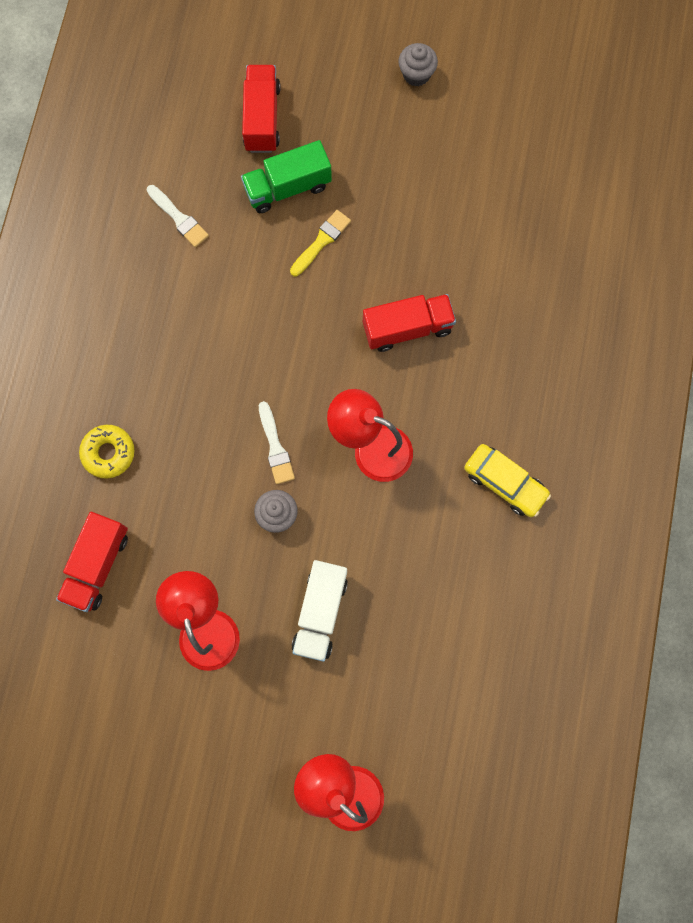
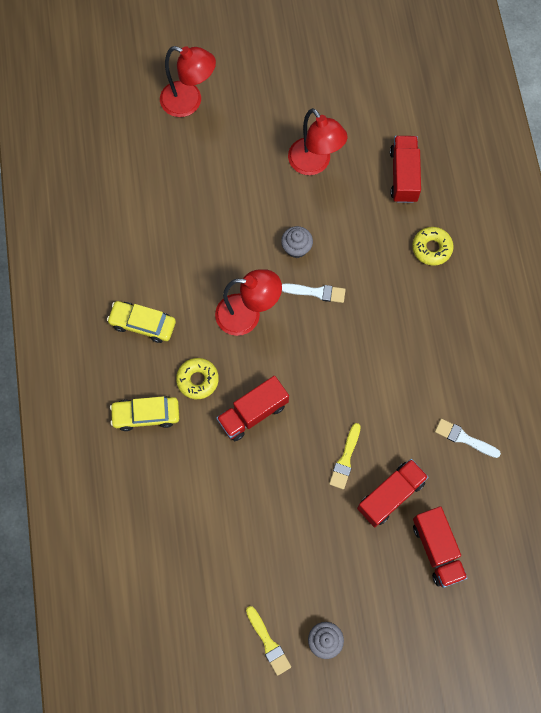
camera: 160 degrees right, 5 degrees down
green truck [241,140,332,213] -> red truck [357,459,429,527]
white brush [259,401,295,484] -> white brush turned 135 degrees clockwise [282,283,346,303]
white truck [292,560,348,662] -> none
none -> yellow car [110,396,179,431]
none -> yellow donut [176,358,219,399]
none -> yellow brush [246,606,291,676]

